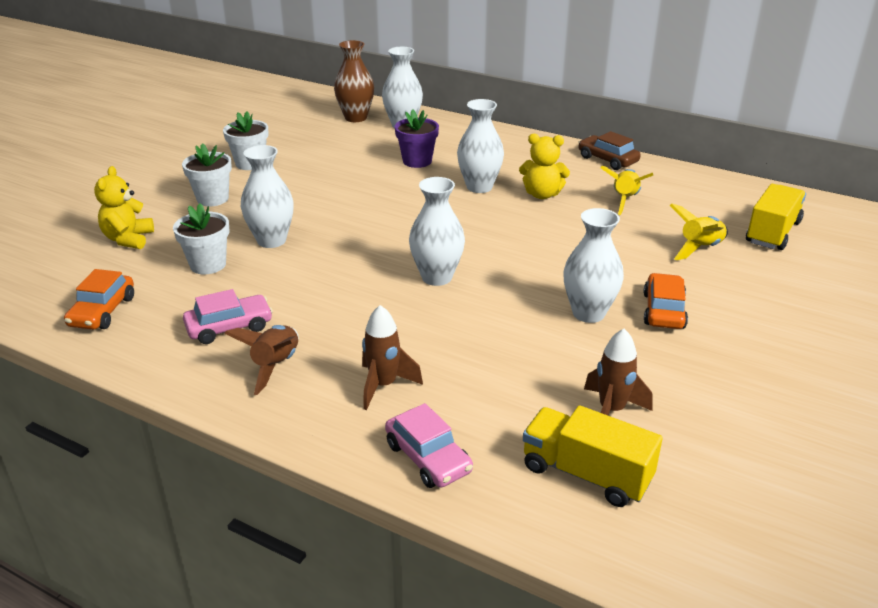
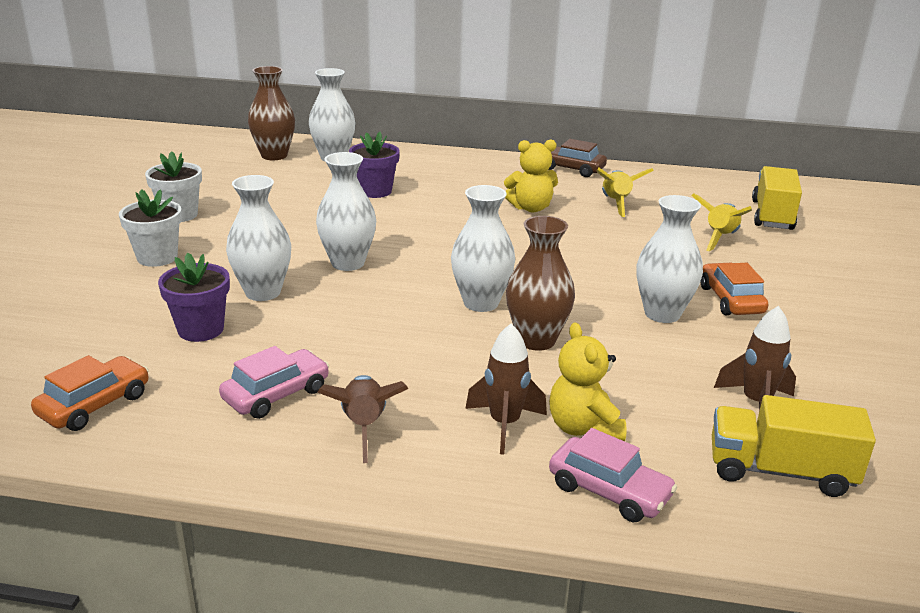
camera: 20 degrees left, 5 degrees down
orange car [64,269,134,330] -> orange car turned 135 degrees counterclockwise [31,355,149,431]
yellow teddy bear [94,166,154,249] -> yellow teddy bear moved to [549,322,627,441]
white flower pot [173,203,229,274] -> purple flower pot [158,253,230,342]
white vase [457,99,504,193] -> white vase moved to [316,152,376,271]
none -> brown vase [506,216,575,351]

